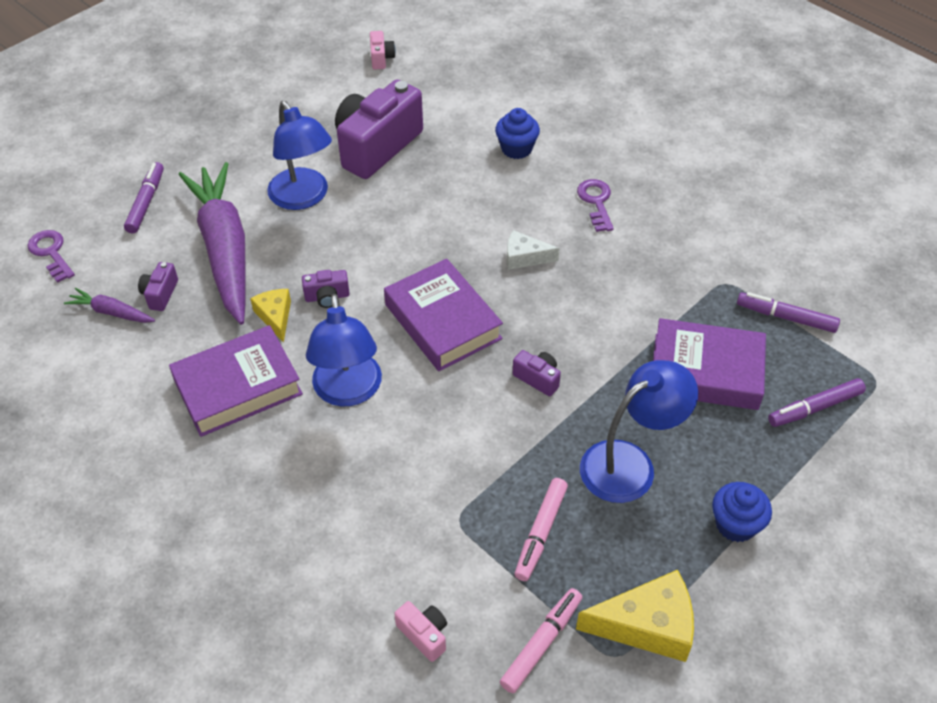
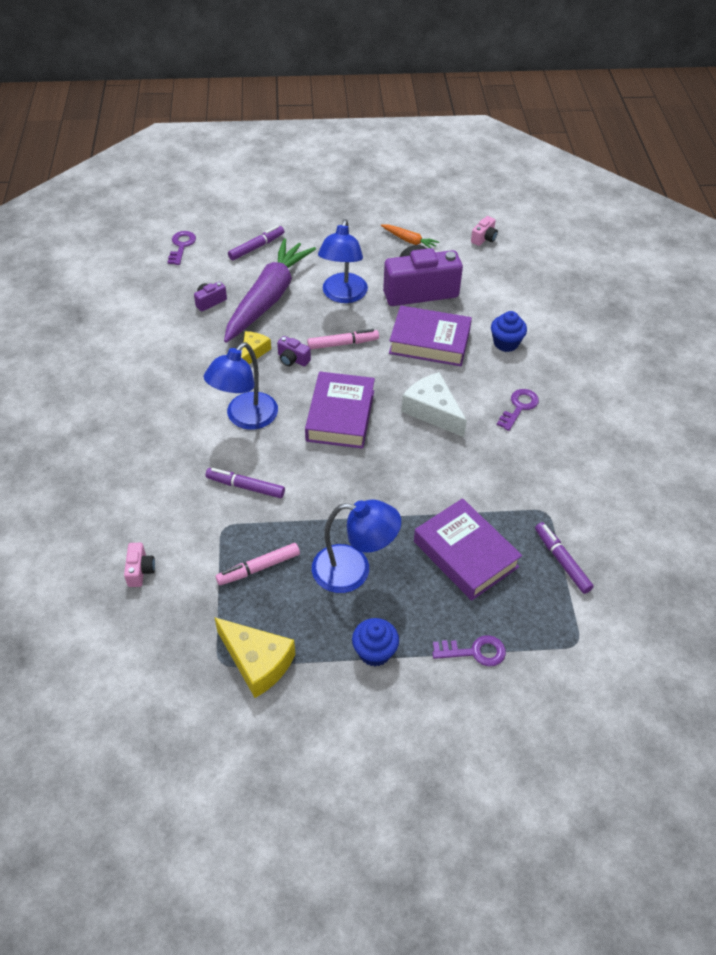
camera: 40 degrees right, 0 degrees up
purple carrot [64,288,155,323] -> none
purple book [169,325,303,437] -> purple book moved to [389,305,472,366]
pink marker [500,588,582,693] -> pink marker moved to [307,329,379,350]
white cheese [507,230,560,270] -> white cheese [402,372,467,437], size x1.67
purple camera [513,350,561,396] -> none
purple marker [768,378,866,427] -> purple marker moved to [206,468,285,498]
none -> orange carrot [381,224,439,248]
none -> purple key [432,635,506,666]

